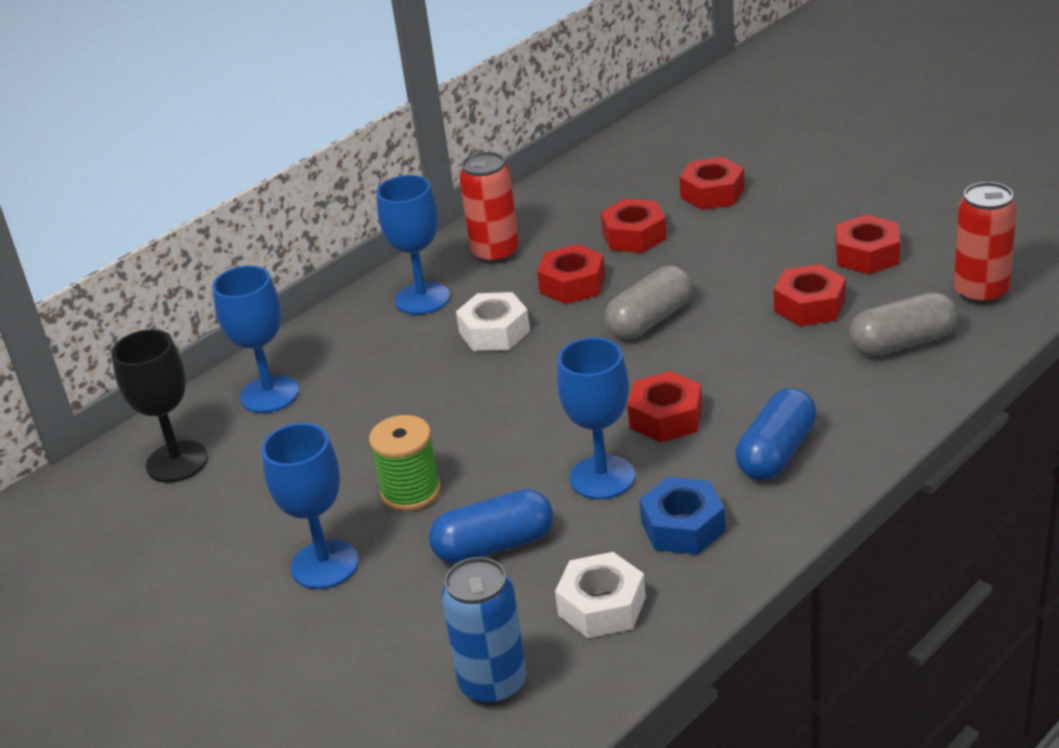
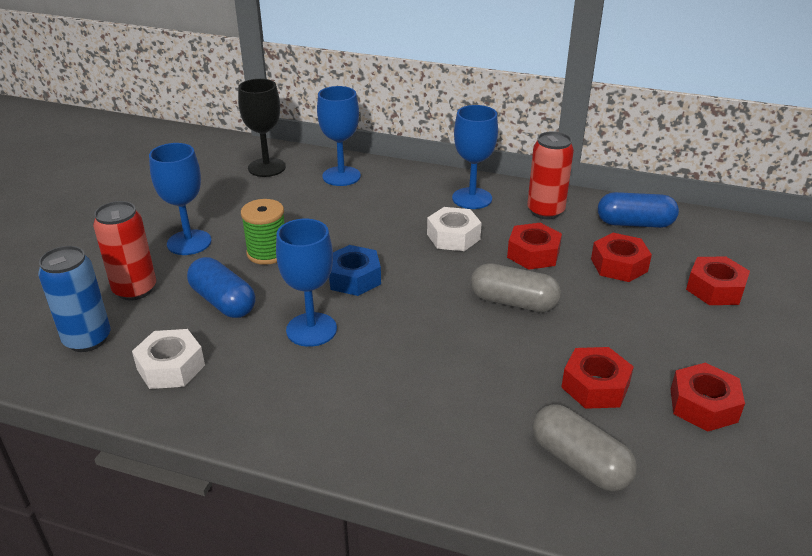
camera: 60 degrees right, 0 degrees up
red nut [627,371,702,443] -> none
blue nut [639,477,726,555] -> blue nut moved to [329,245,381,296]
blue capsule [735,388,817,481] -> blue capsule moved to [598,192,679,228]
red can [954,182,1017,305] -> red can moved to [93,201,156,300]

